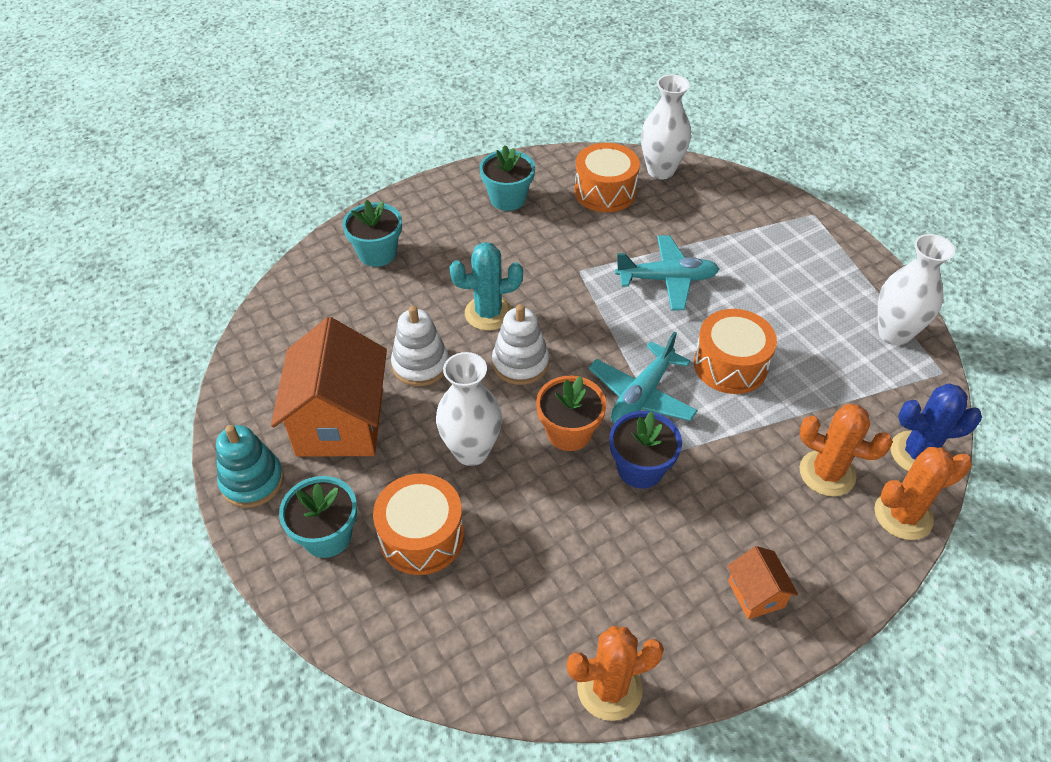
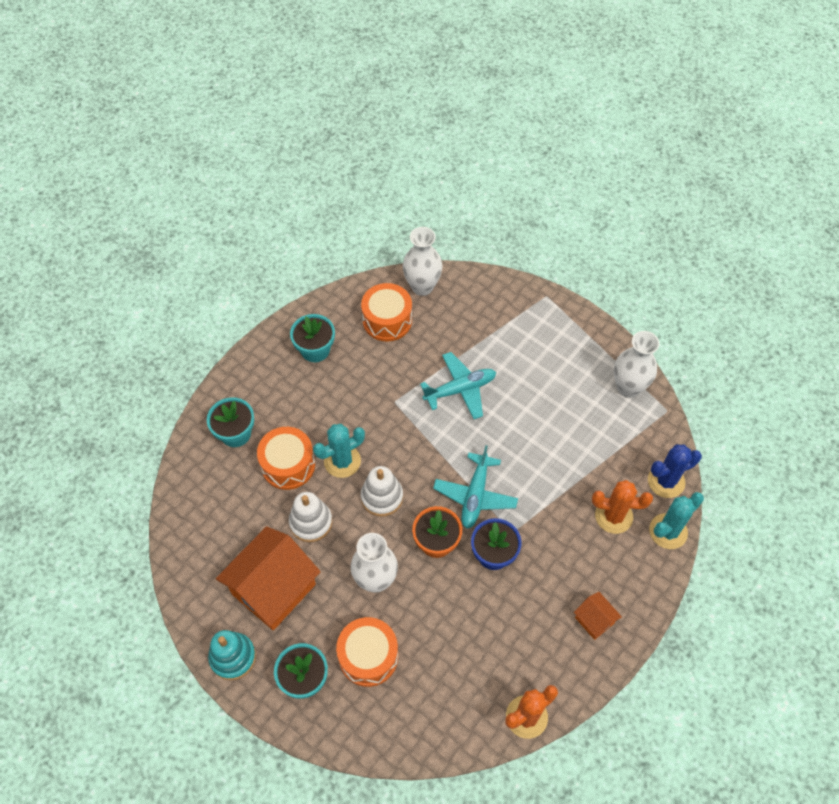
camera: 20 degrees left, 10 degrees up
orange house [271,317,387,456] -> orange house turned 60 degrees clockwise [216,526,321,630]
orange drum [694,309,777,394] -> orange drum moved to [257,427,315,490]
orange cactus [874,447,972,540] -> turquoise cactus [649,492,704,549]

